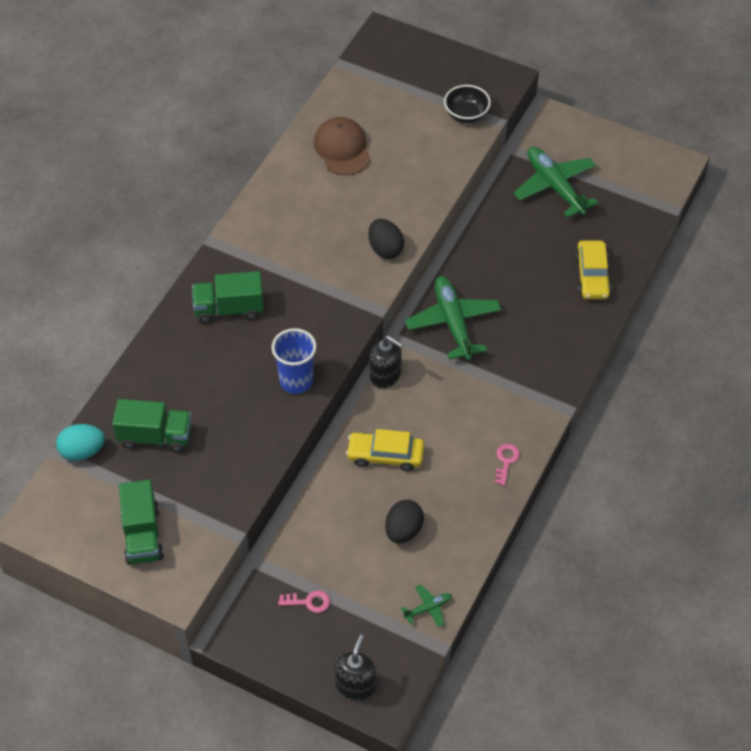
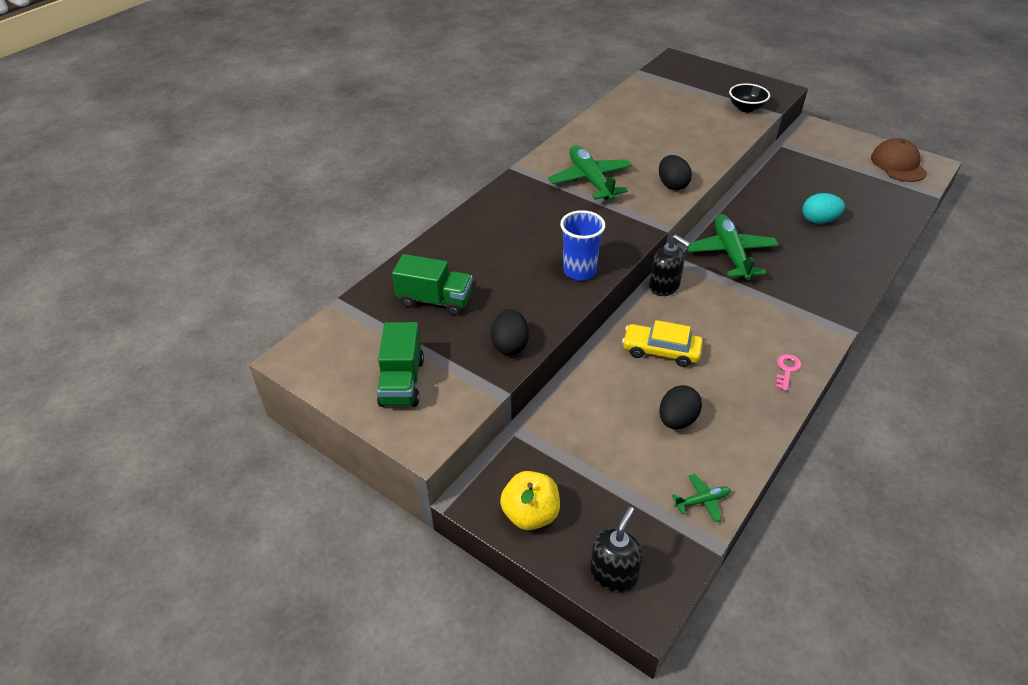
camera: 10 degrees right, 10 degrees down
turquoise egg [56,424,105,461] -> turquoise egg moved to [802,193,845,224]
green truck [192,271,264,324] -> none
pink key [278,591,330,613] -> none
brown cap [314,117,371,175] -> brown cap moved to [871,138,927,182]
green plane [513,147,598,218] -> green plane moved to [548,146,633,200]
yellow car [575,240,612,299] -> none
none -> black egg [491,309,529,356]
none -> yellow apple [500,471,560,530]

